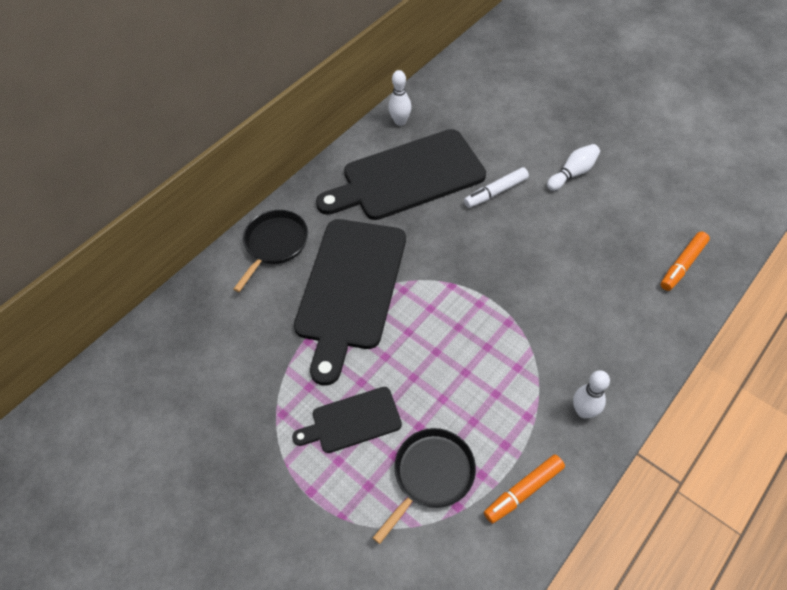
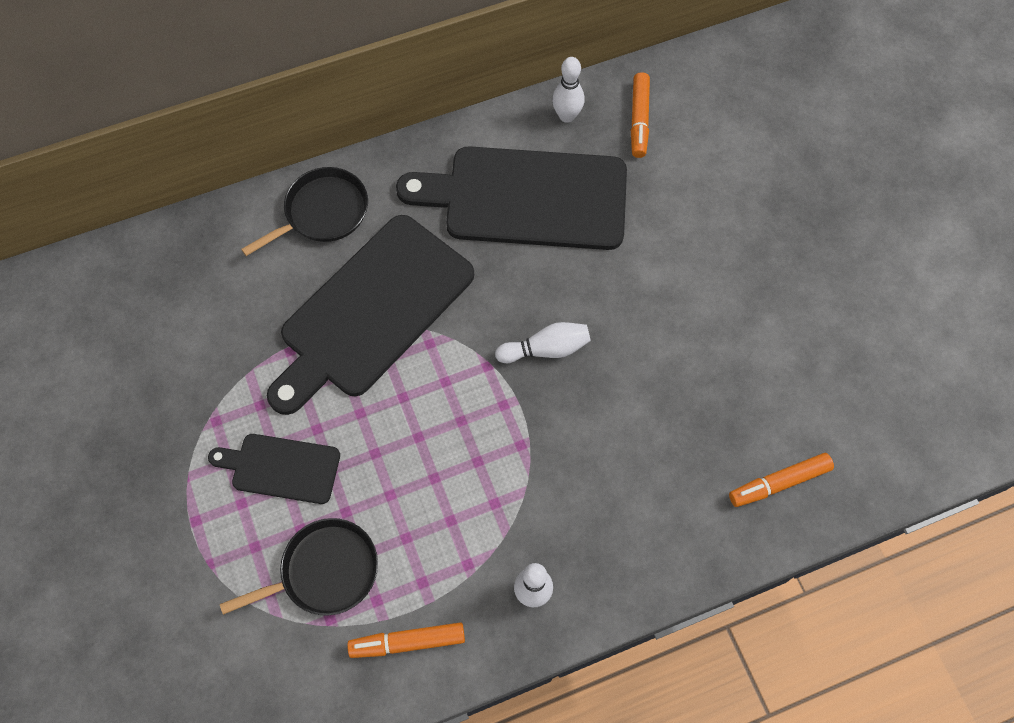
camera: 25 degrees right, 10 degrees up
white marker [464,167,529,208] -> none
white bowling pin [547,144,600,191] -> white bowling pin moved to [495,322,591,363]
none -> orange marker [631,72,650,158]

